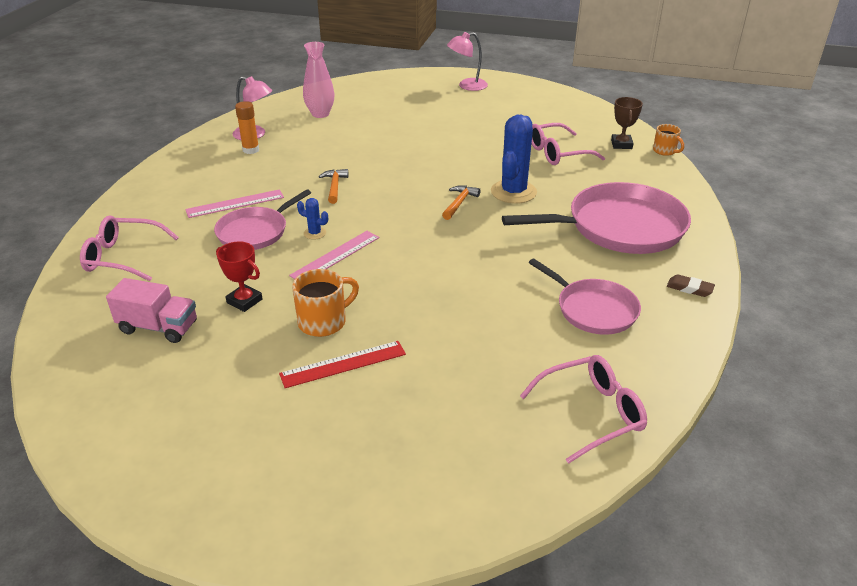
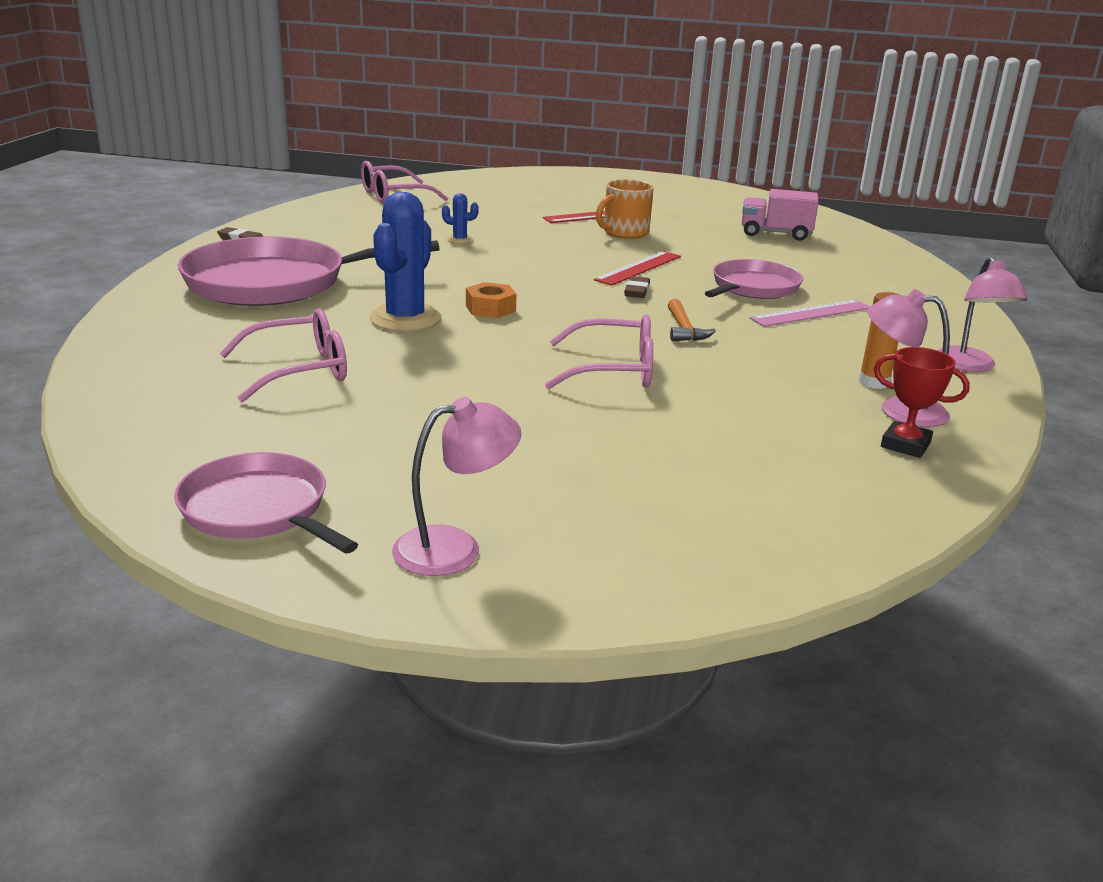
camera: 175 degrees right, 10 degrees down
pink glasses [80,215,179,281] -> pink glasses moved to [545,314,653,389]
red trophy [216,241,262,312] -> red trophy moved to [874,347,970,458]
pink ruler [289,231,379,279] -> red ruler [594,251,681,286]
blue cactus [297,198,328,239] -> blue cactus moved to [442,193,479,244]
pink vase [303,42,335,118] -> none
orange hammer [442,185,480,220] -> orange nut [466,282,517,318]
pink pan [529,258,641,335] -> pink pan moved to [174,452,358,553]
brown trophy [611,97,643,149] -> none
orange mug [653,124,684,156] -> none
none -> brown eraser [624,276,650,298]
none -> pink lamp [937,257,1028,372]

